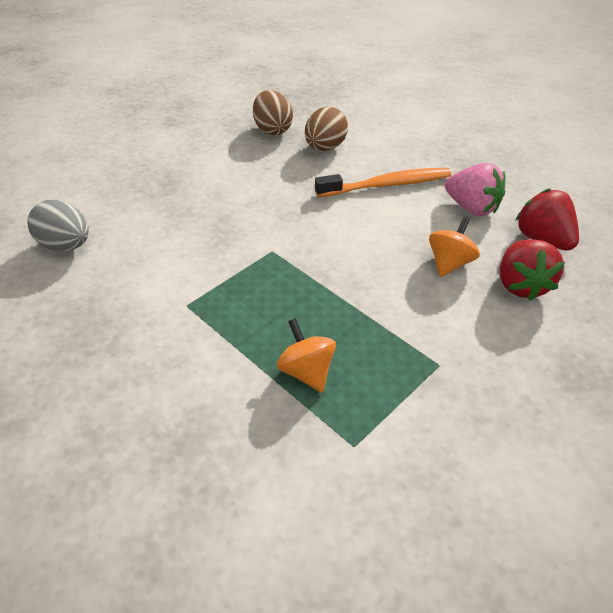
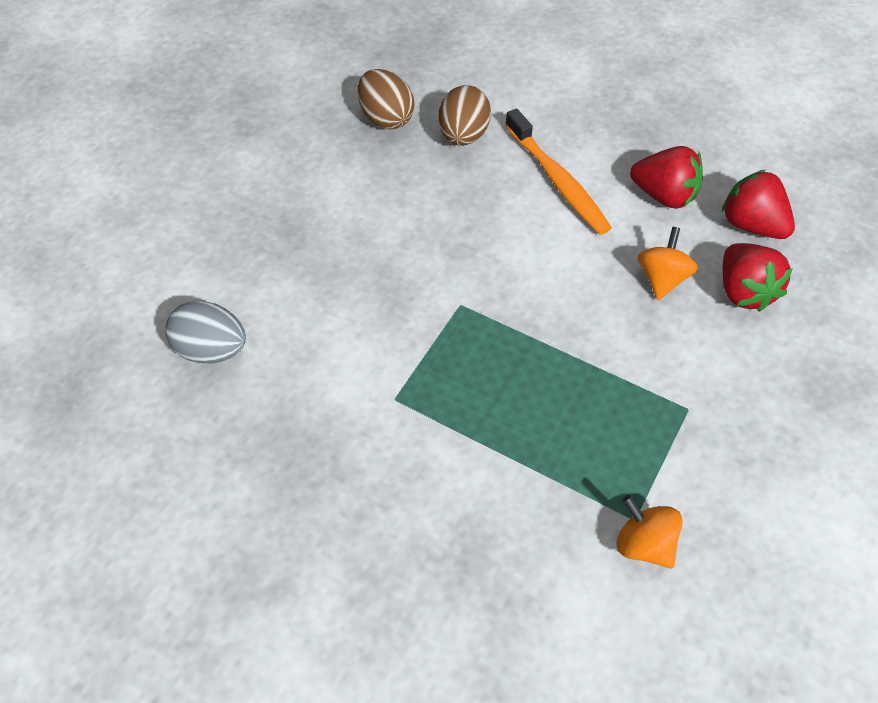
camera: 15 degrees left, 10 degrees up
orange spinning top [277,318,336,393] -> orange spinning top moved to [617,495,683,569]
orange toothbrush [315,168,451,197] -> orange toothbrush turned 90 degrees clockwise [505,109,612,235]
pink strawberry [445,163,506,216] -> red strawberry [630,146,703,209]

